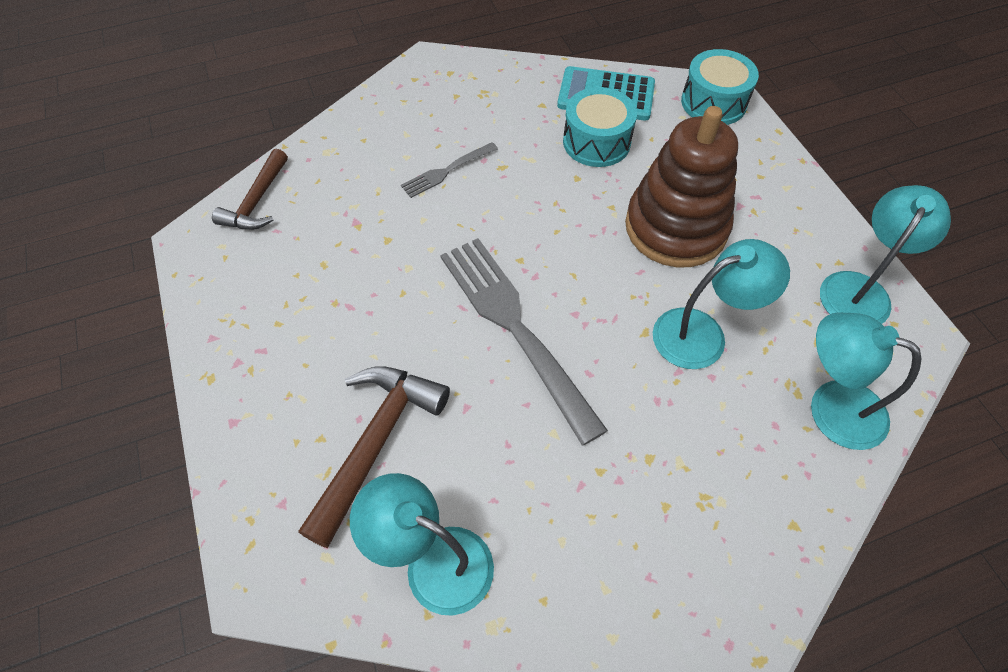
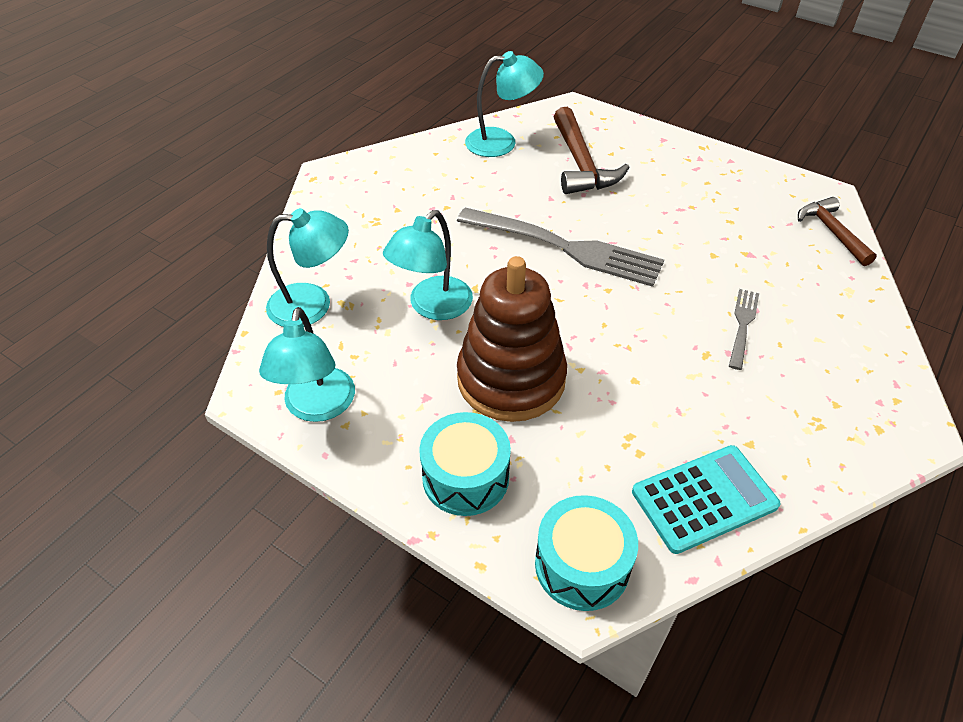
camera: 145 degrees right, 10 degrees down
turquoise drum [563,87,637,167] -> turquoise drum moved to [419,412,511,516]

